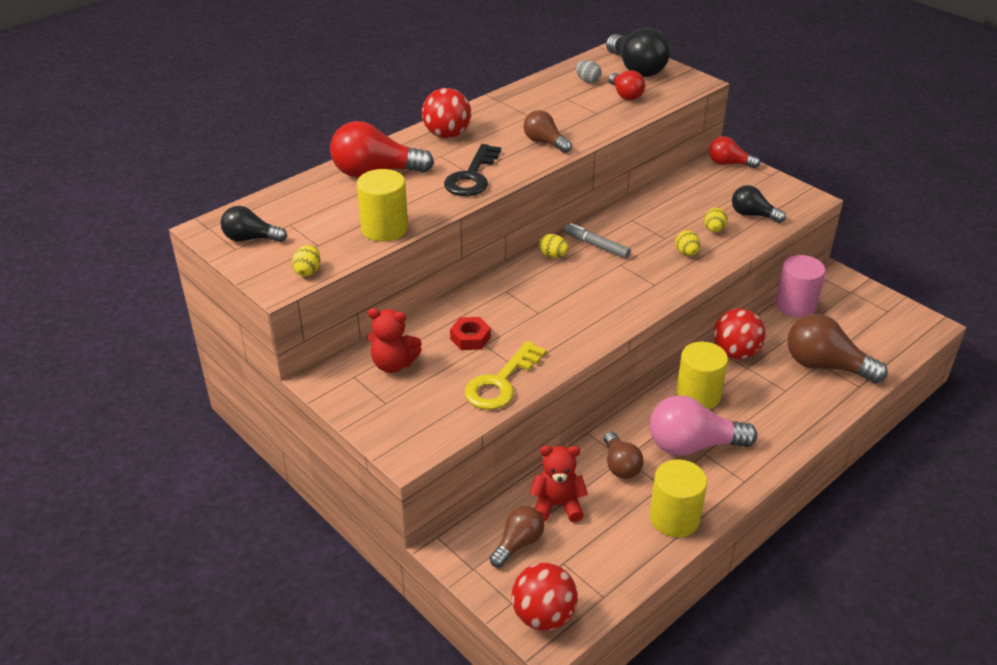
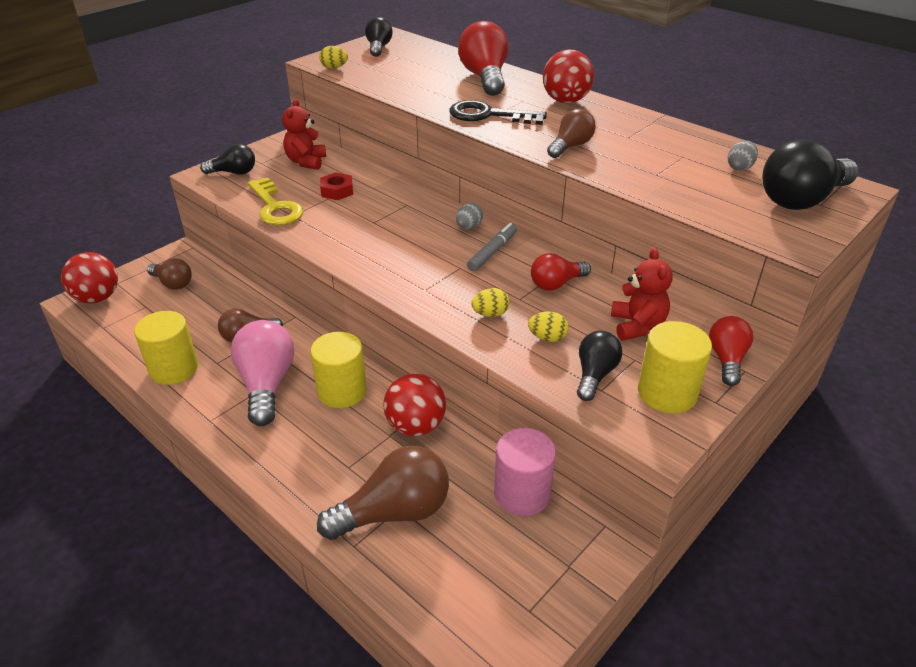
camera: 85 degrees right, 0 degrees up
yellow cylinder [357,169,408,242] -> yellow cylinder moved to [638,321,712,413]
yellow key [464,341,546,410] -> yellow key turned 150 degrees counterclockwise [248,177,303,225]
red teddy bear [529,445,588,522] -> red teddy bear moved to [611,248,673,340]
yellow egg [539,234,569,258] -> grey egg [456,203,483,229]
red light bulb [608,70,645,101] -> red light bulb moved to [531,253,591,291]
brown light bulb [787,314,888,383] -> brown light bulb turned 45 degrees clockwise [317,446,449,540]
none -> black light bulb [200,144,255,175]

